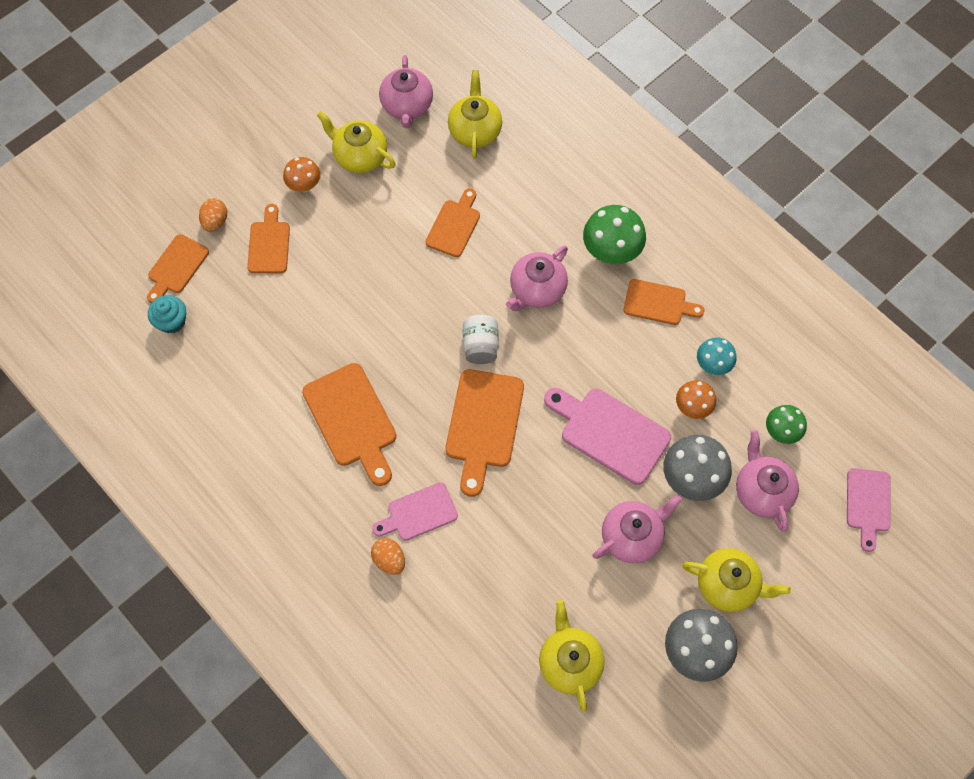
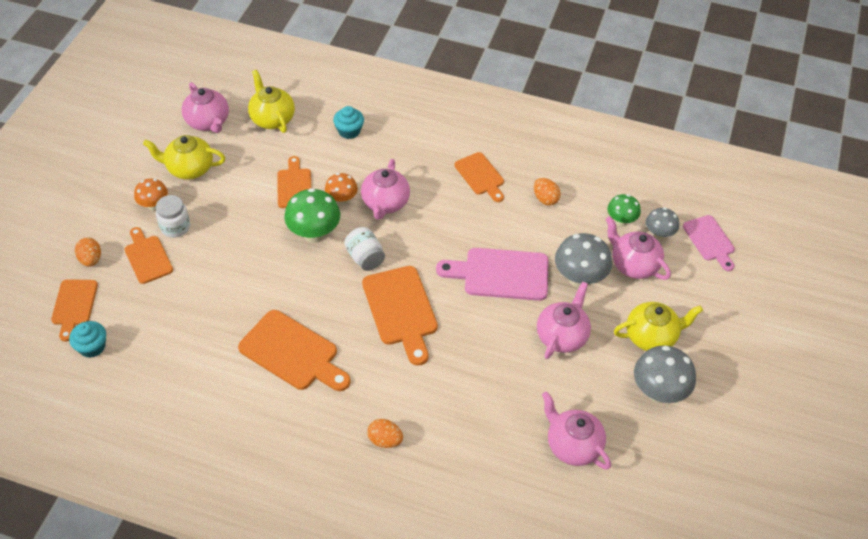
camera: 30 degrees left, 15 degrees down
pink cutting board [372,482,458,541] -> none
yellow teapot [539,600,605,712] -> pink teapot [542,392,611,470]
green mushroom [583,205,646,264] -> green mushroom moved to [284,188,340,243]
orange cutting board [623,279,704,325] -> orange cutting board turned 75 degrees clockwise [454,152,504,202]
orange mushroom [676,380,716,419] -> orange mushroom moved to [325,173,358,205]
turquoise mushroom [697,337,736,375] -> orange egg [534,178,561,205]
none -> white jar [156,195,190,238]
none -> turquoise cupcake [333,106,364,139]
none -> grey mushroom [646,207,679,240]

